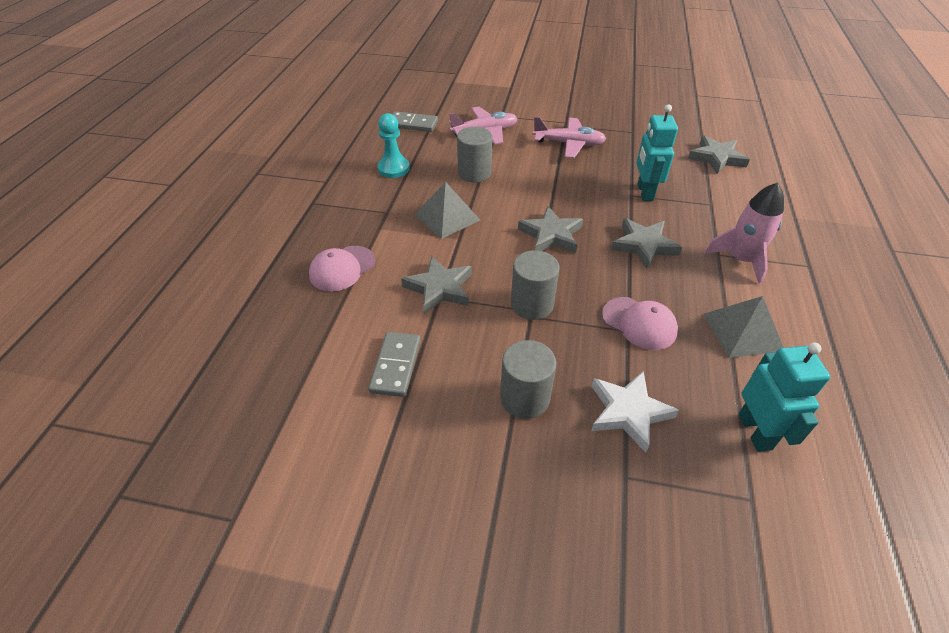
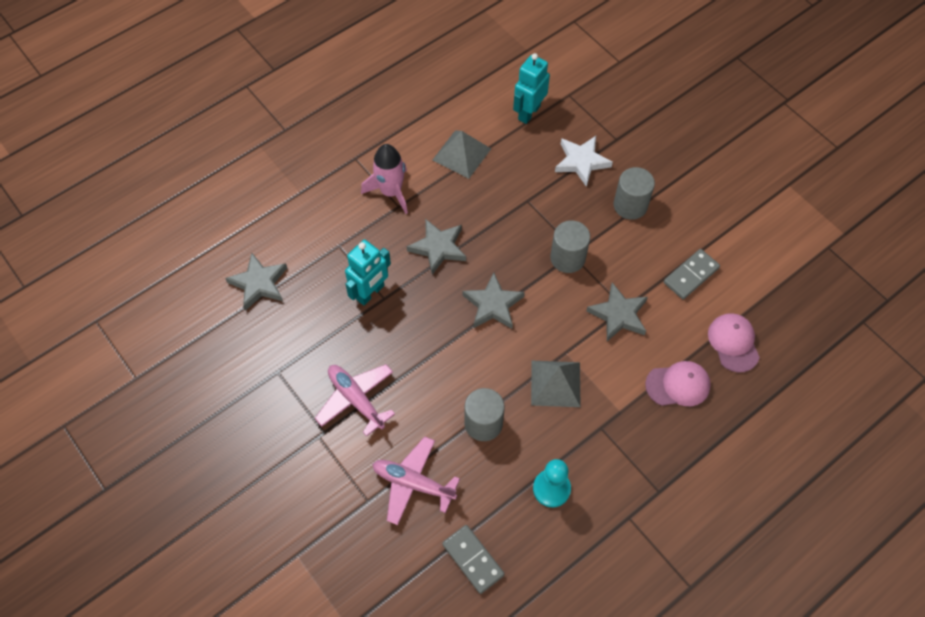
camera: 140 degrees left, 15 degrees up
pink cap [602,297,678,350] -> pink cap moved to [708,313,760,373]

